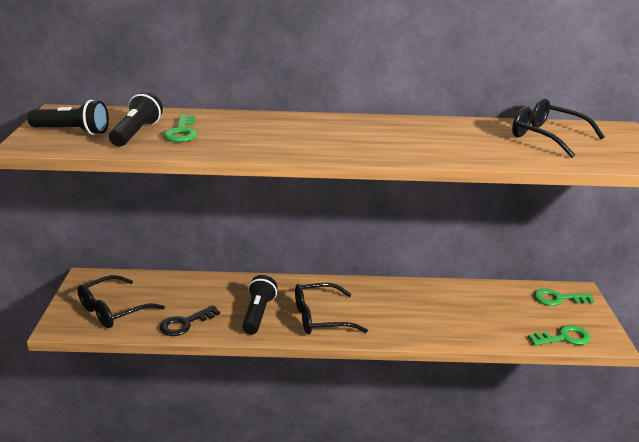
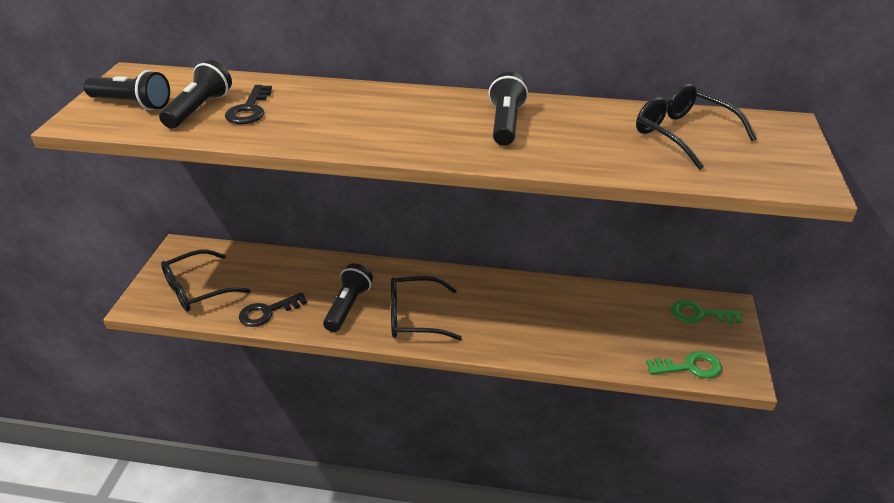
camera: 10 degrees right, 10 degrees up
green key [163,115,197,142] -> black key [225,85,272,124]
none -> black flashlight [488,72,528,146]

